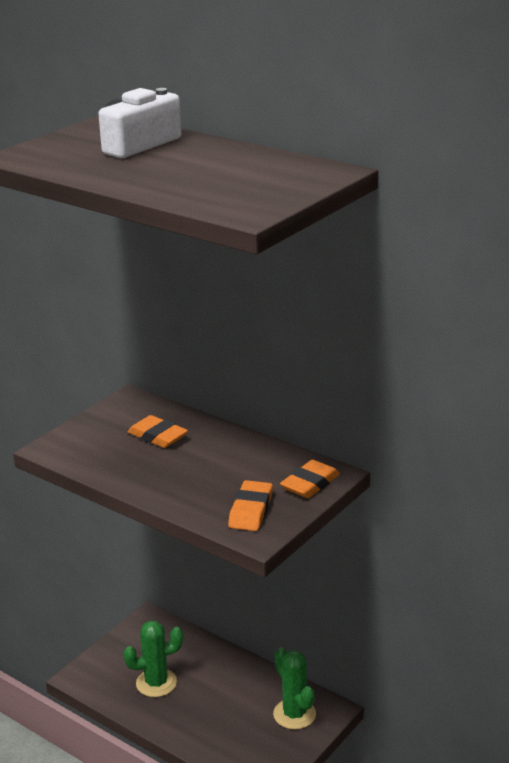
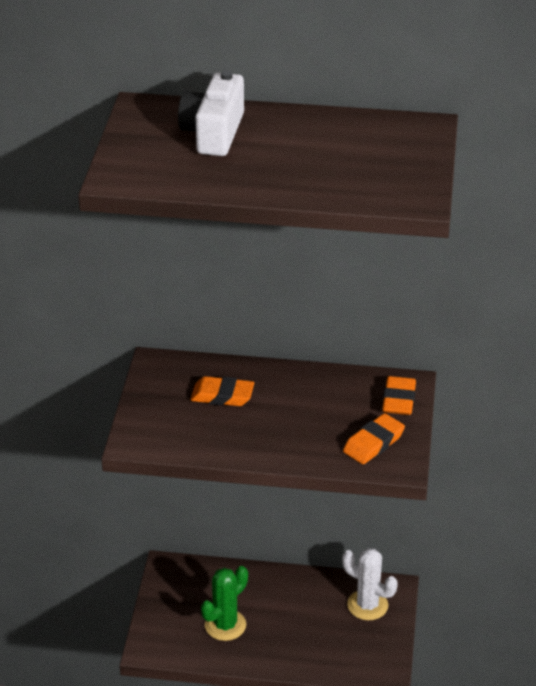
camera: 30 degrees left, 10 degrees up
orange eraser [228,480,273,531] -> orange eraser turned 60 degrees clockwise [343,413,405,464]
green cactus [273,647,316,730] -> white cactus [342,548,398,620]

